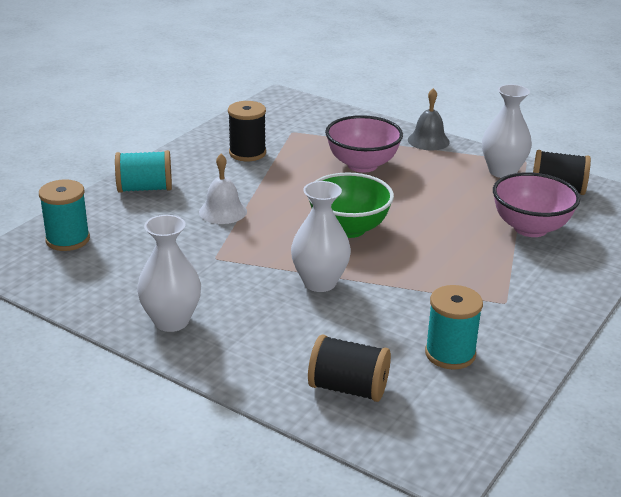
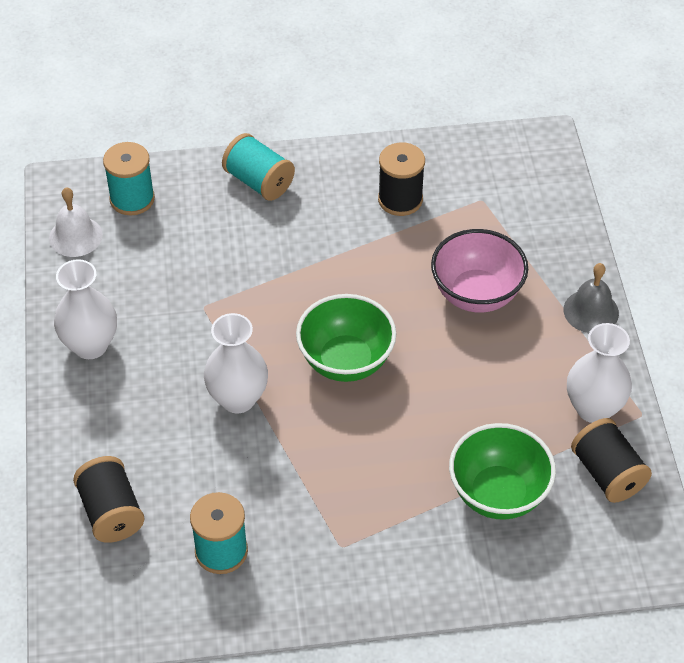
camera: 50 degrees right, 20 degrees up
white bell [199,154,247,224] -> white bell moved to [49,187,103,257]
pink bowl [493,172,580,237] -> green bowl [449,423,556,520]

